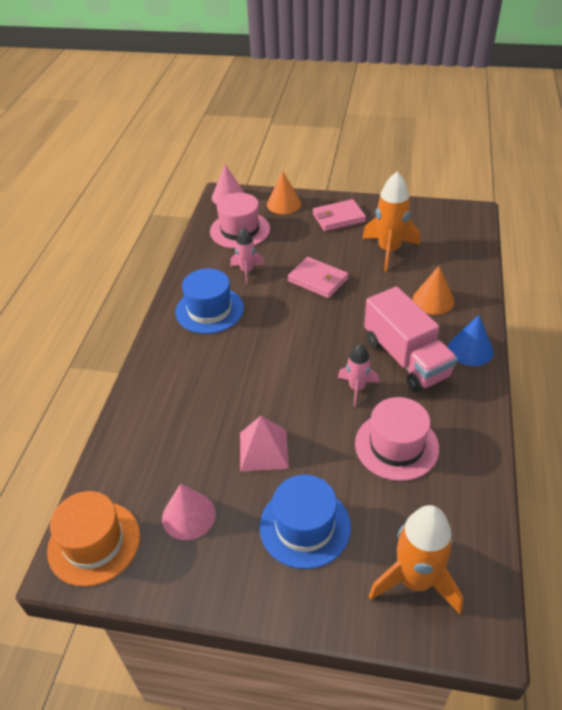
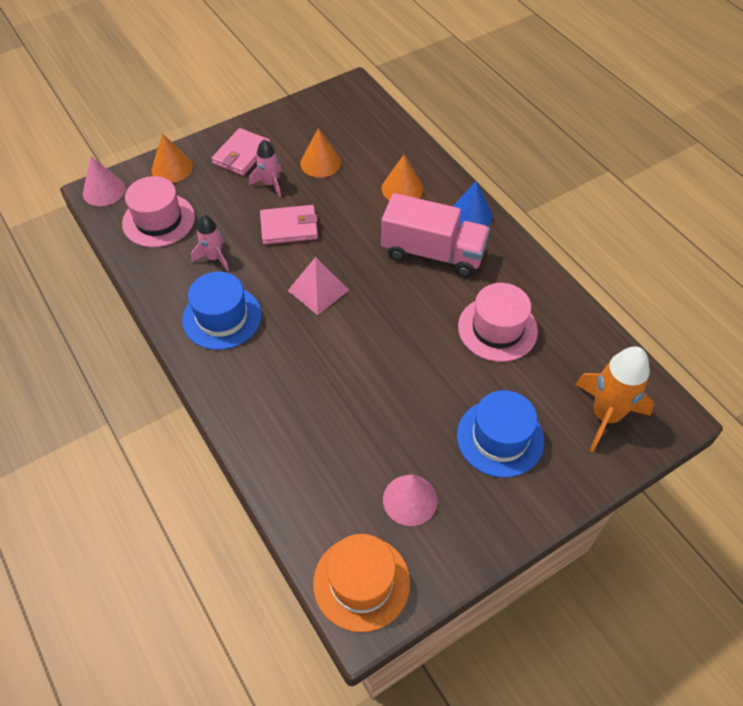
camera: 45 degrees left, 10 degrees up
pink pyramid [240,416,289,472] -> pink pyramid moved to [288,257,349,315]
pink rocket [338,344,379,407] -> pink rocket moved to [249,139,282,197]
orange rocket [362,172,420,272] -> orange cone [300,128,341,178]

